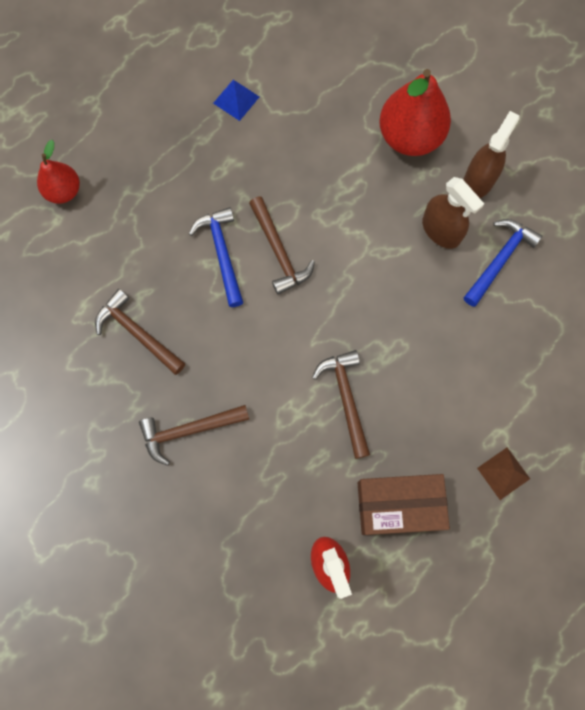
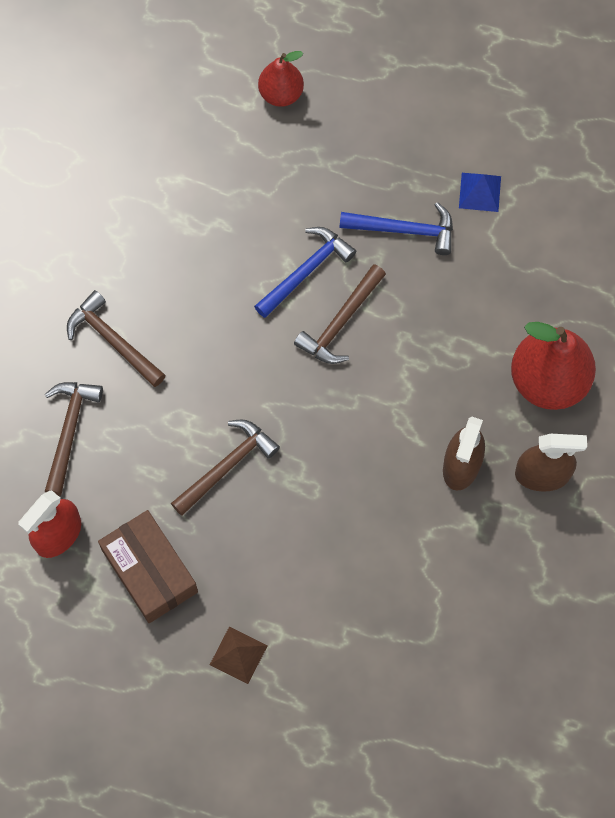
camera: 60 degrees right, 5 degrees down
brown hammer [95,289,185,375] -> brown hammer moved to [45,382,103,496]
blue hammer [464,219,543,307] -> blue hammer moved to [339,202,453,255]

